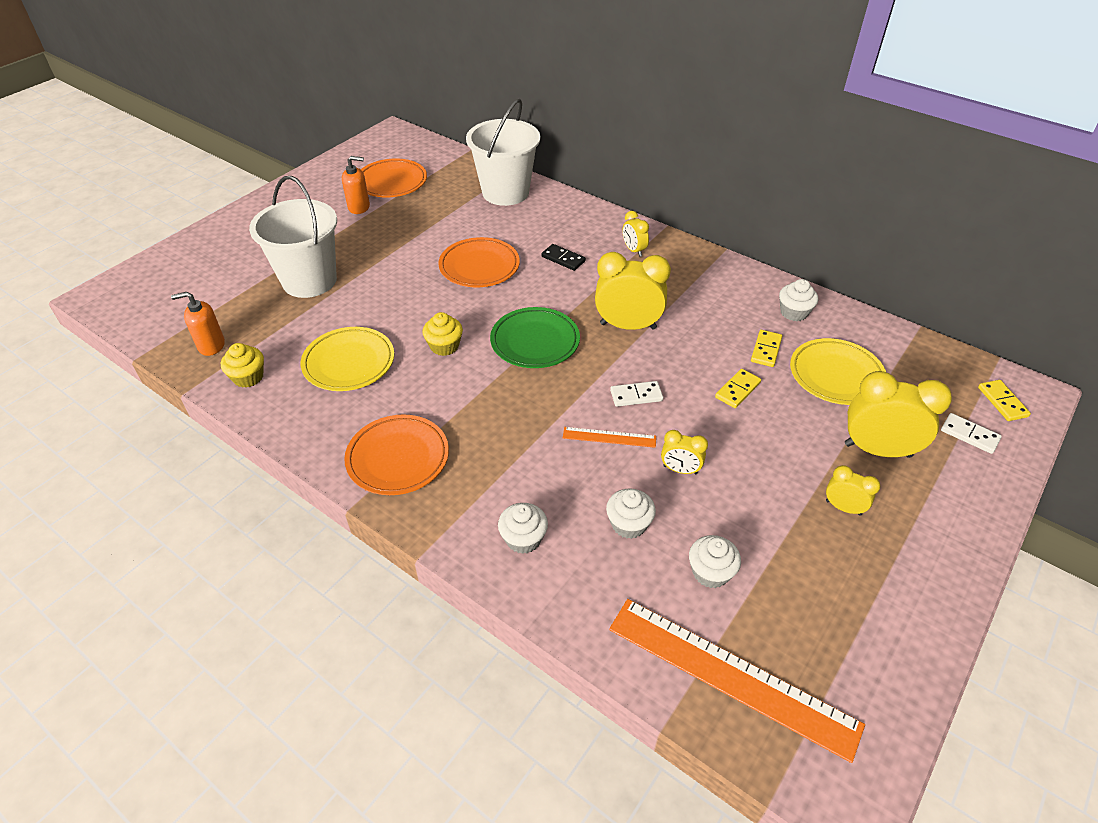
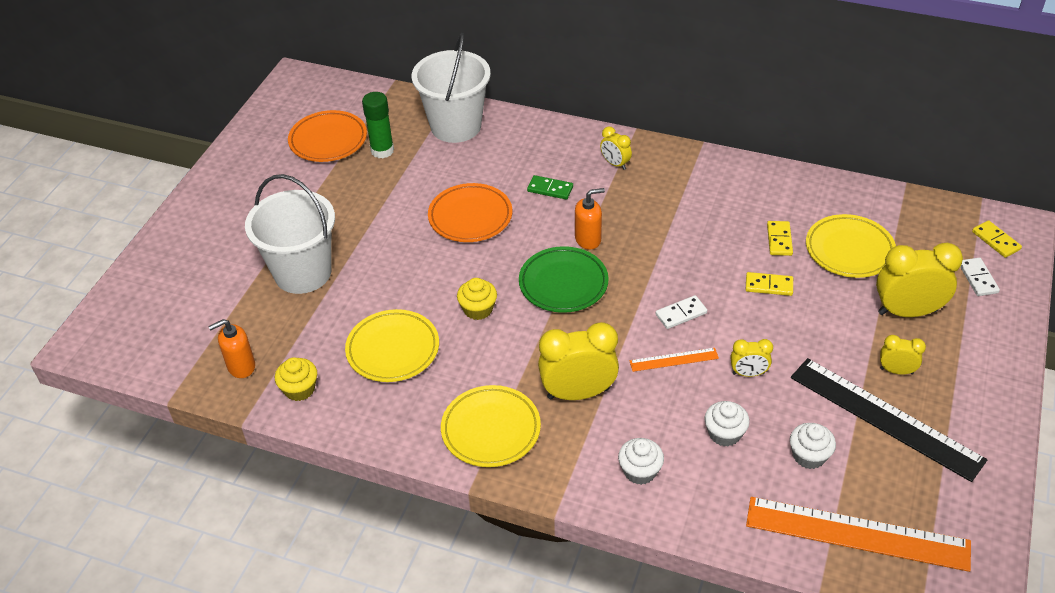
camera: 15 degrees left, 0 degrees up
orange soap dispenser [342,156,370,214] -> orange soap dispenser moved to [575,188,605,250]
orange plate [344,414,449,495] -> yellow plate [441,385,541,467]
black domino [541,244,586,271] -> green domino [527,175,573,200]
yellow clock [595,252,671,330] -> yellow clock moved to [538,322,619,400]
yellow domino [715,369,761,408] -> yellow domino turned 75 degrees clockwise [746,272,793,296]
white cupcake [779,279,818,321] -> none
white domino [941,413,1002,454] -> white domino turned 60 degrees clockwise [960,258,1000,296]
none -> green glue stick [362,92,394,158]
none -> black ruler [791,358,987,482]

